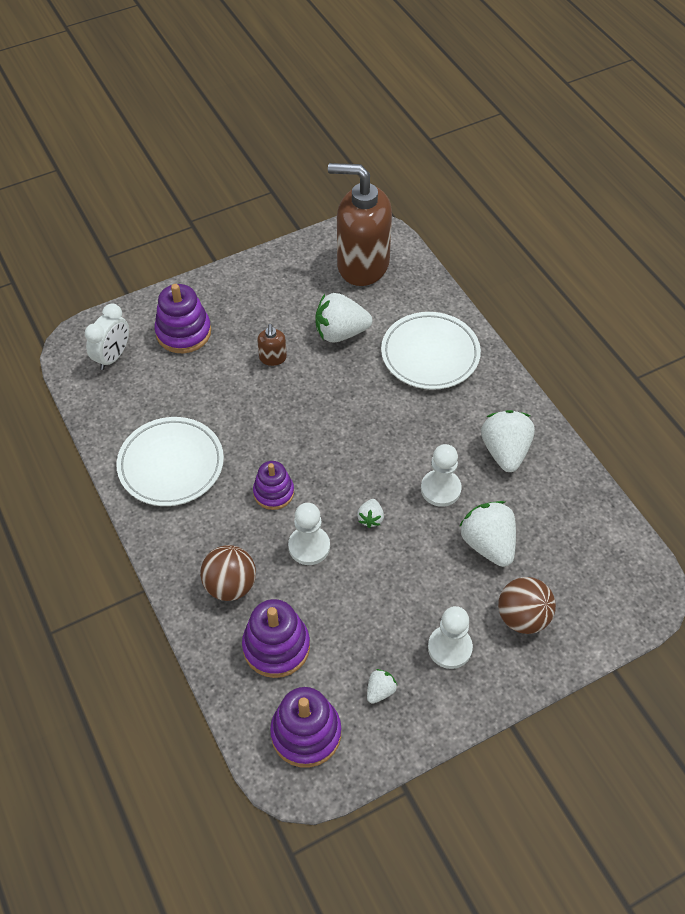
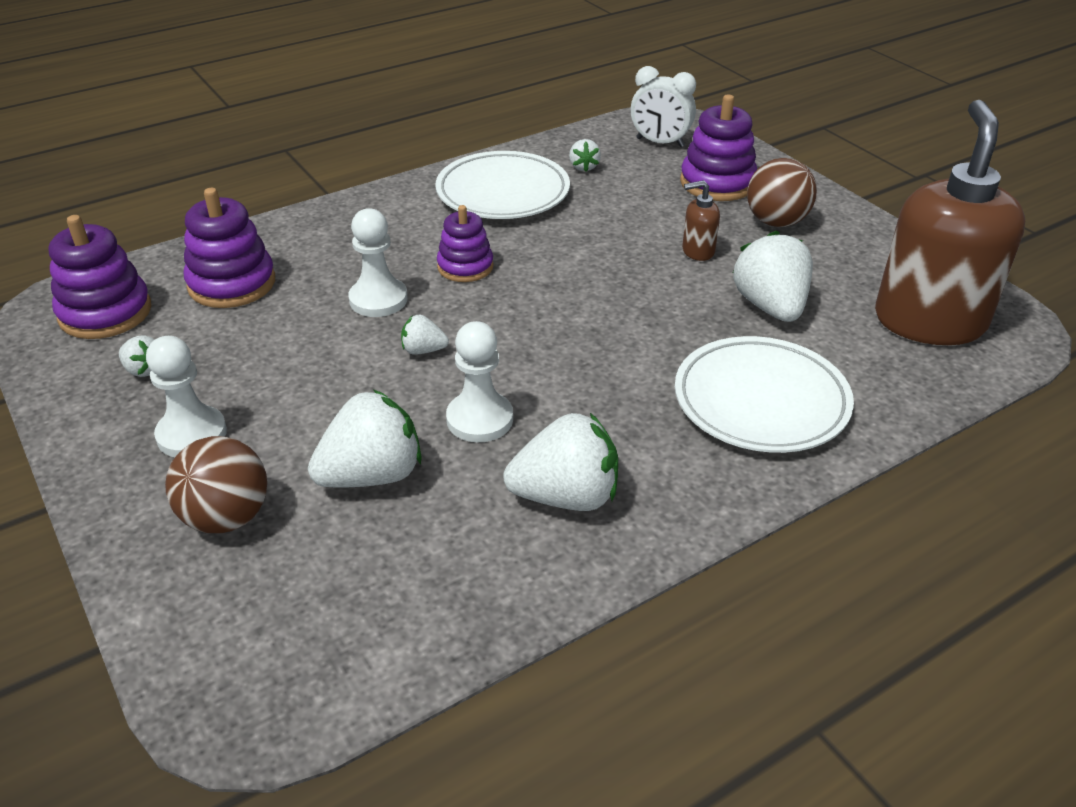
camera: 85 degrees right, 15 degrees down
brown ball [200,545,256,601] -> brown ball moved to [747,158,817,227]
none -> white strawberry [569,139,601,172]

